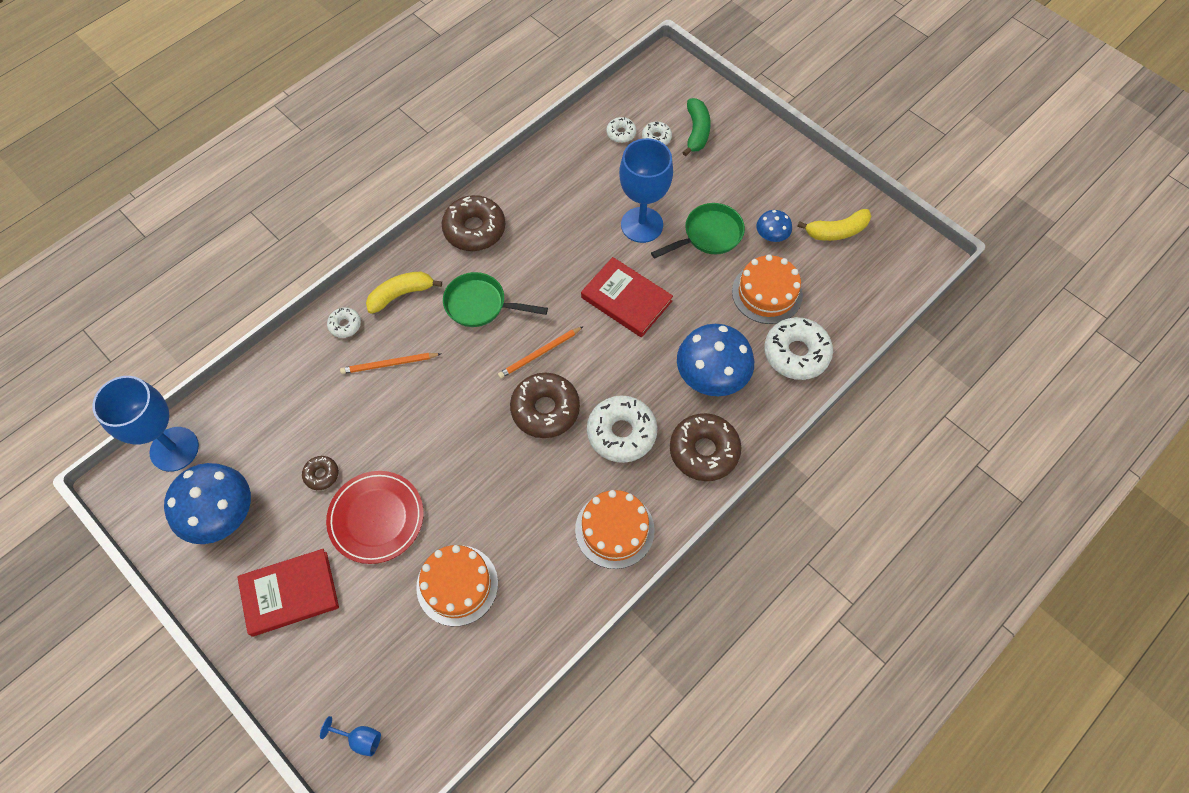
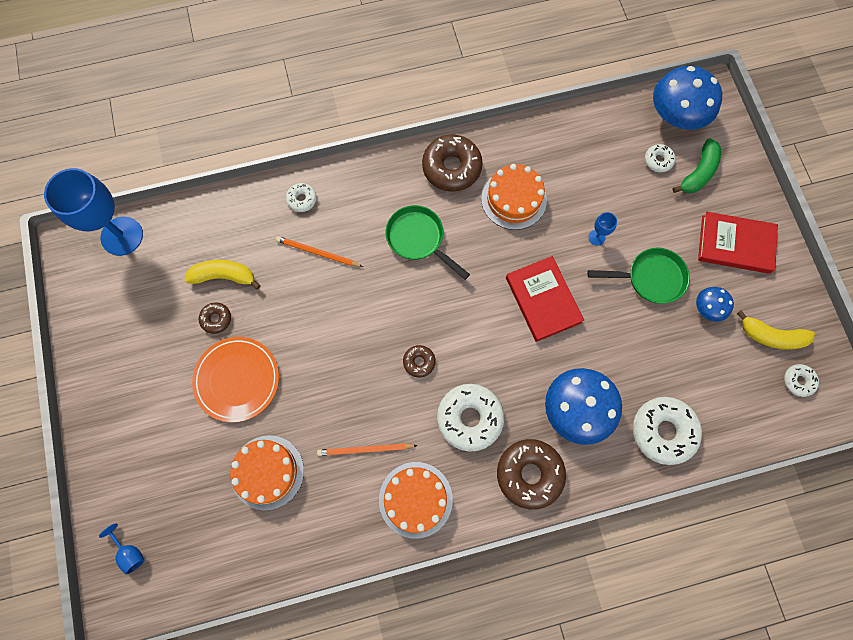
camera: 30 degrees right, 10 degrees up
blue mushroom [164,463,251,544] -> blue mushroom moved to [653,66,722,130]
red book [237,549,339,637] -> red book moved to [698,212,778,274]
red plate [326,471,424,564] -> orange plate [192,337,279,422]
yellow banana [366,272,442,314] -> yellow banana moved to [184,260,261,290]
orange pencil [498,326,584,378] -> orange pencil moved to [317,443,418,456]
brown donut [510,373,580,438] -> brown donut [403,345,436,378], size x0.50
white donut [607,117,636,143] -> white donut moved to [784,364,819,397]
blue goblet [619,138,673,243] -> blue goblet [588,212,617,246], size x0.41
orange cake [732,254,803,324] -> orange cake moved to [481,164,547,230]

